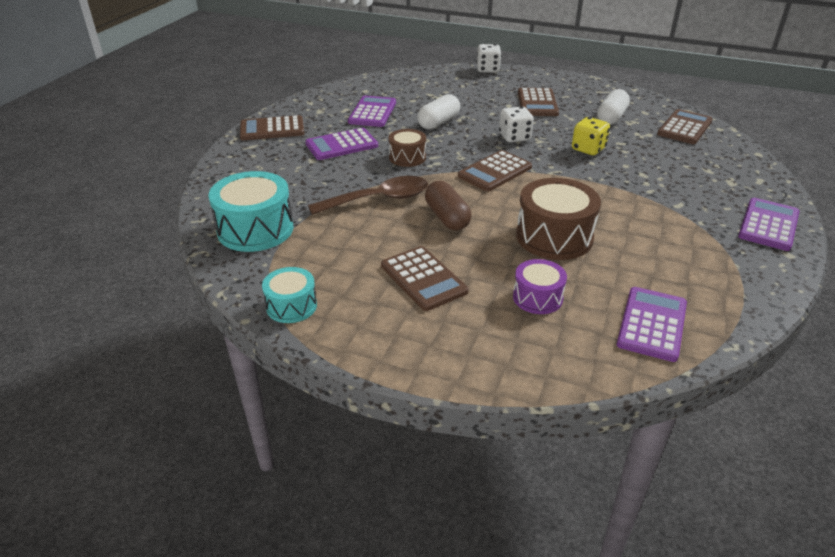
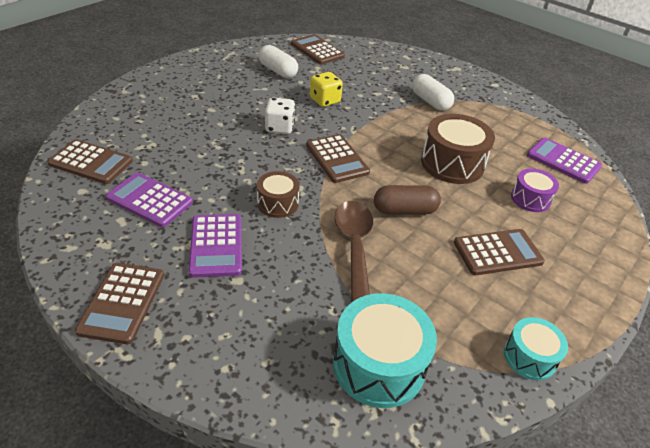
camera: 75 degrees left, 5 degrees up
white capsule [417,94,460,129] -> white capsule moved to [412,74,454,111]
white dice [476,44,502,73] -> none
brown calculator [518,88,559,116] -> brown calculator moved to [47,139,133,184]
purple calculator [738,198,800,251] -> none

